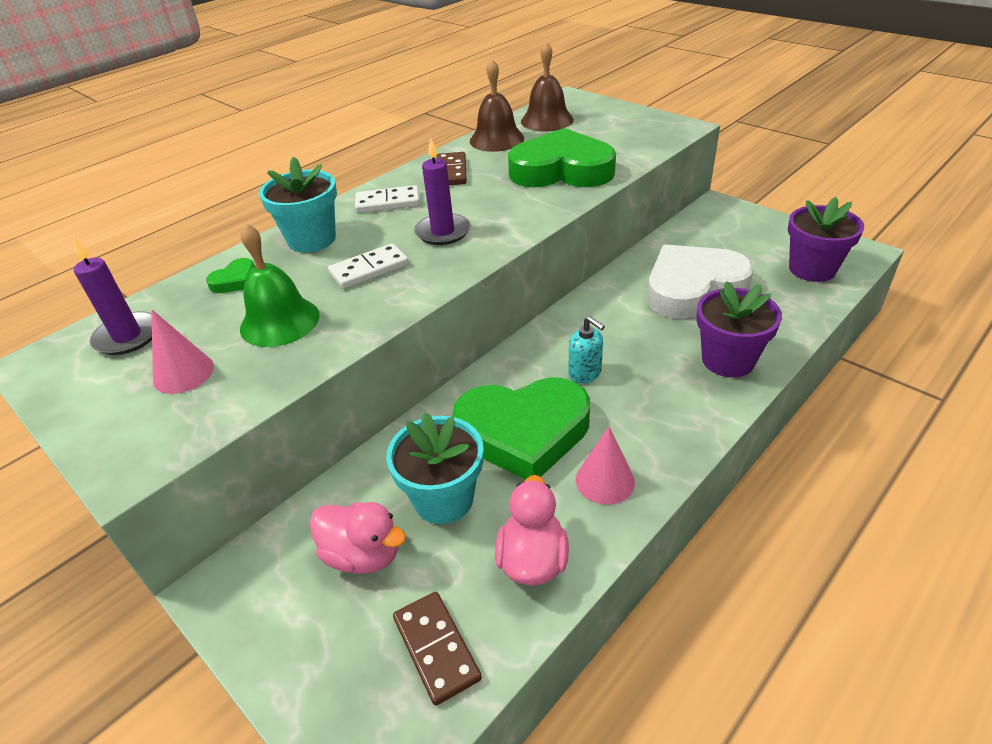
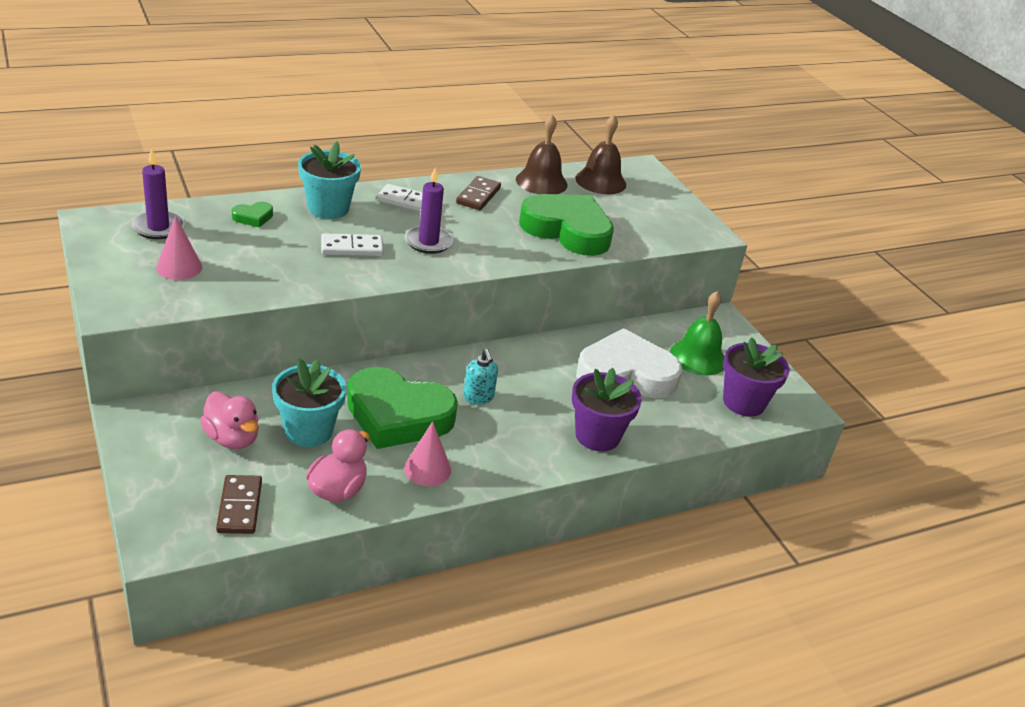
camera: 15 degrees right, 5 degrees down
green bell [240,224,320,347] -> green bell moved to [670,291,724,376]

